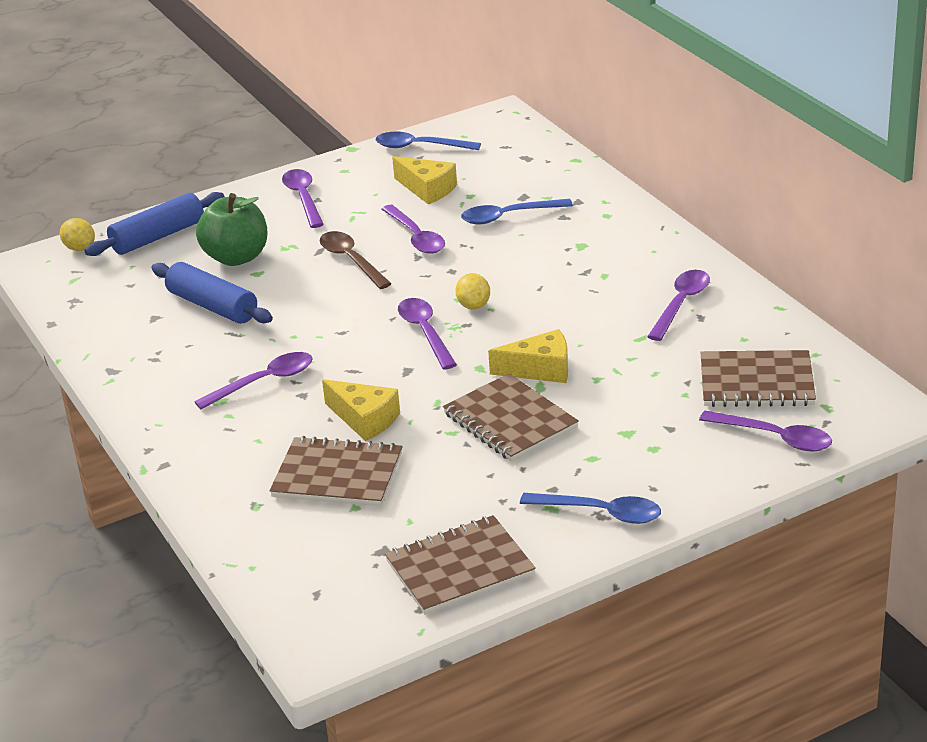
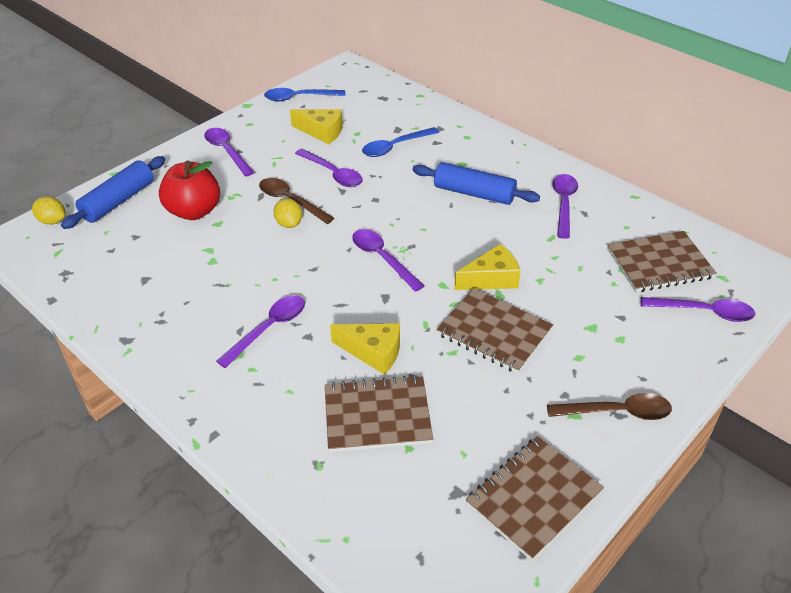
camera: 20 degrees left, 10 degrees up
blue rolling pin [151,262,273,324] -> blue rolling pin moved to [413,162,540,205]
green apple [196,193,268,266] -> red apple [159,161,220,220]
yellow lemon [455,273,490,310] -> yellow lemon moved to [274,198,302,228]
blue spoon [520,493,661,524] -> brown spoon [547,393,672,420]

